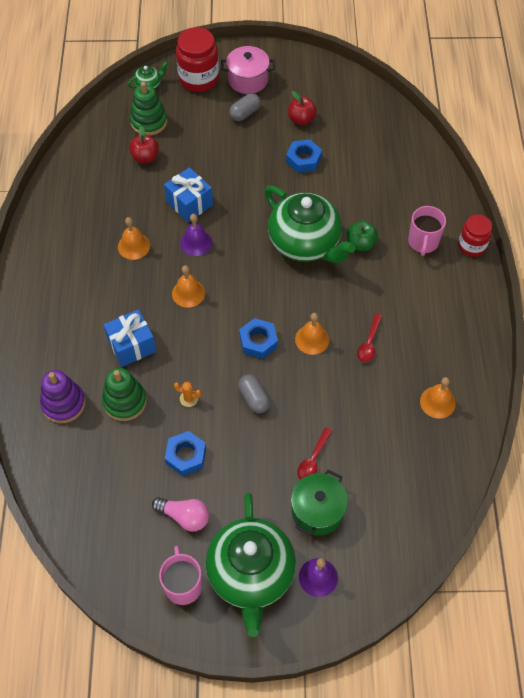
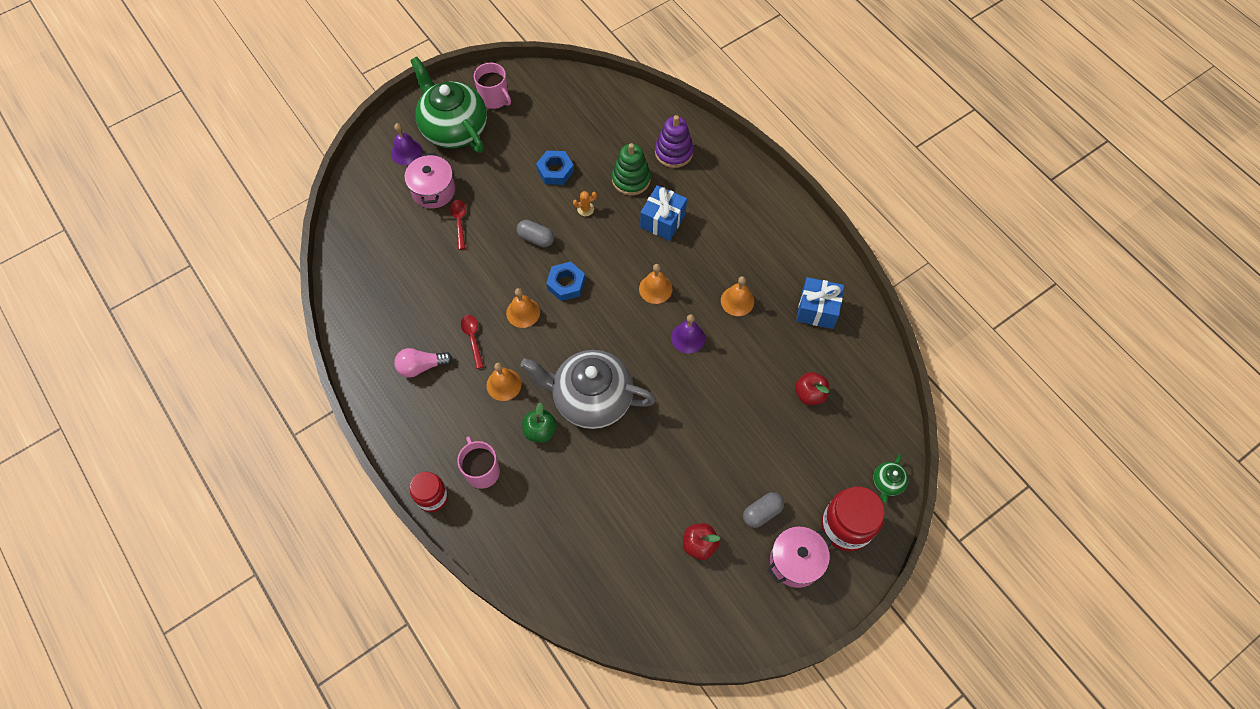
camera: 145 degrees right, 5 degrees up
green stacking toy [130,82,167,136] -> none
pink light bulb [152,497,209,532] -> pink light bulb moved to [394,348,453,378]
blue gift [164,167,213,222] -> blue gift moved to [796,277,844,329]
grey capsule [229,93,261,121] -> grey capsule turned 45 degrees clockwise [743,492,784,528]
green teapot [264,186,355,263] -> grey teapot [521,350,656,429]
blue nut [286,139,322,173] -> none
green pot [291,469,348,536] -> pink pot [404,153,455,208]
orange bell [420,377,456,419] -> orange bell moved to [486,363,522,401]

